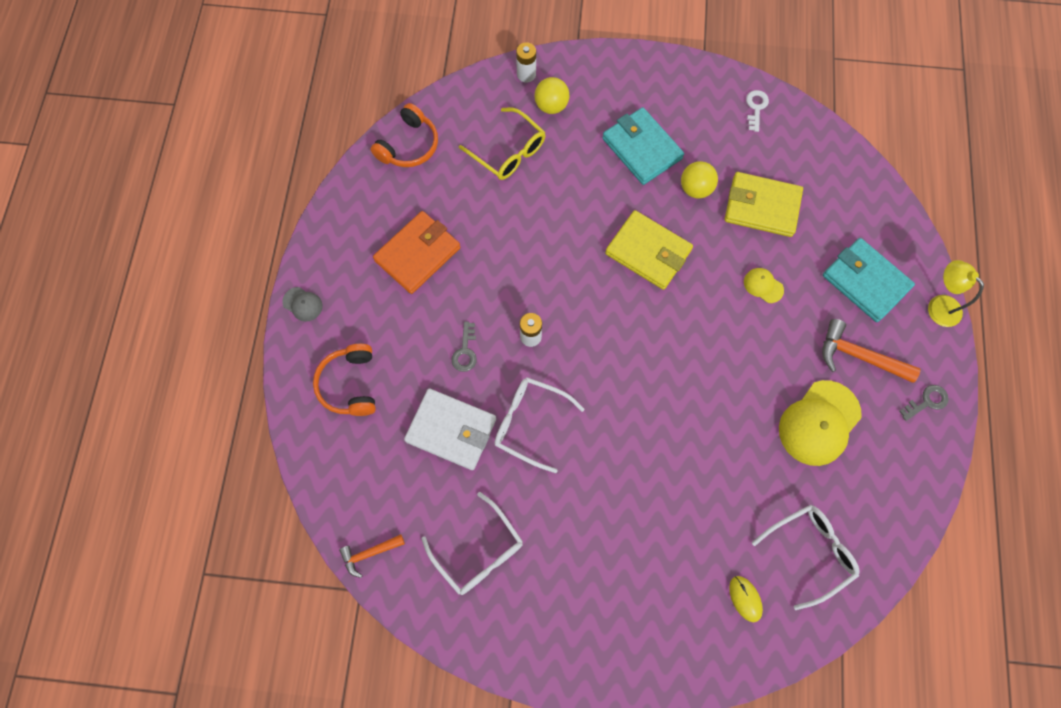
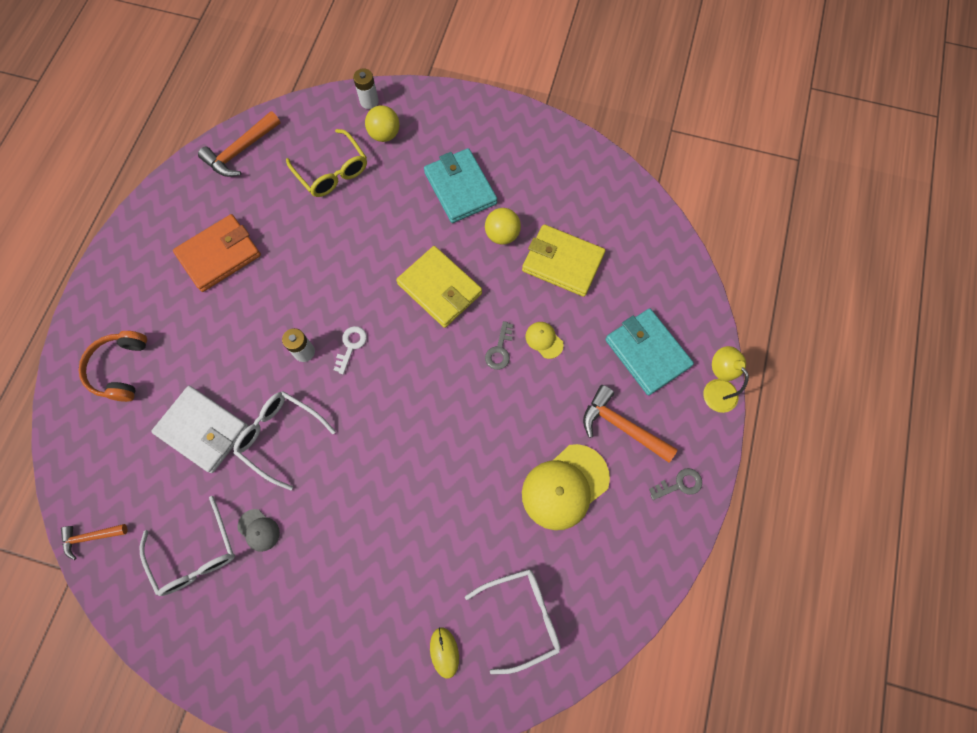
camera: 10 degrees right, 0 degrees up
grey cap [282,287,323,322] -> grey cap moved to [237,509,280,552]
orange headphones [371,103,438,167] -> orange hammer [198,111,281,177]
grey key [451,321,477,372] -> grey key moved to [485,321,513,370]
white key [746,90,769,132] -> white key moved to [334,326,367,374]

